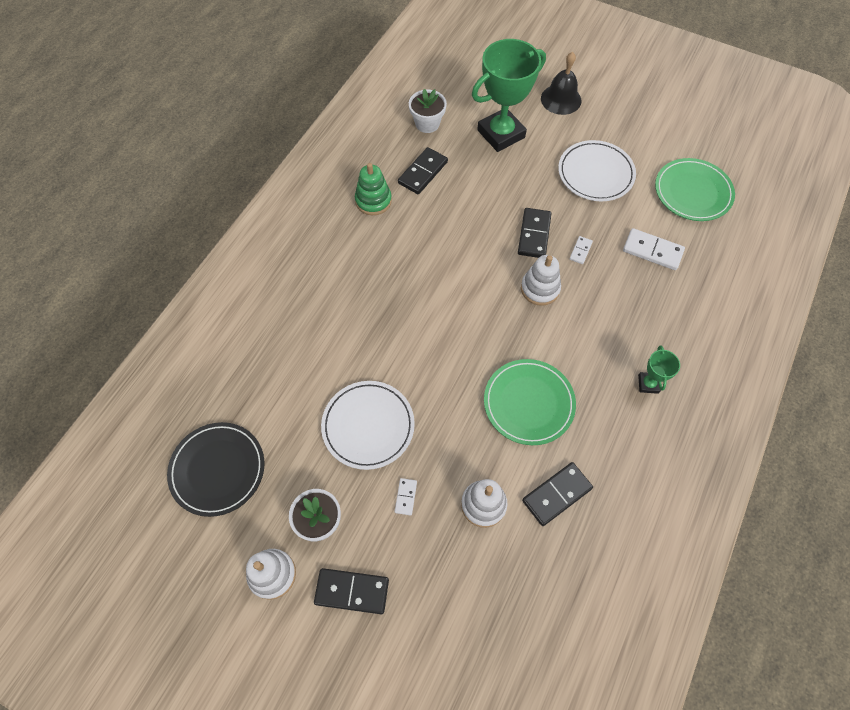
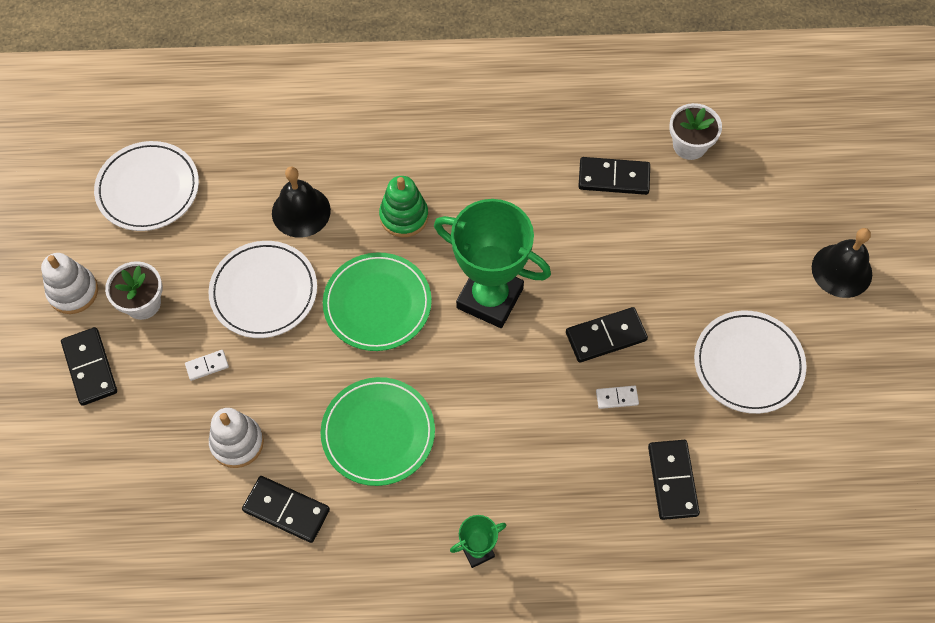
camera: 60 degrees right, 0 degrees up
black plate [167,422,265,517] -> white plate [94,141,199,231]
green stacking toy [355,163,392,215] -> green stacking toy moved to [379,176,428,237]
green trophy [472,39,546,152] -> green trophy moved to [434,199,551,328]
white stacking toy [521,255,561,306] -> none
white domino [623,228,685,270] -> black domino [648,440,700,520]
green plate [655,158,735,221] -> green plate moved to [323,253,432,351]
none -> black bell [272,167,331,238]

